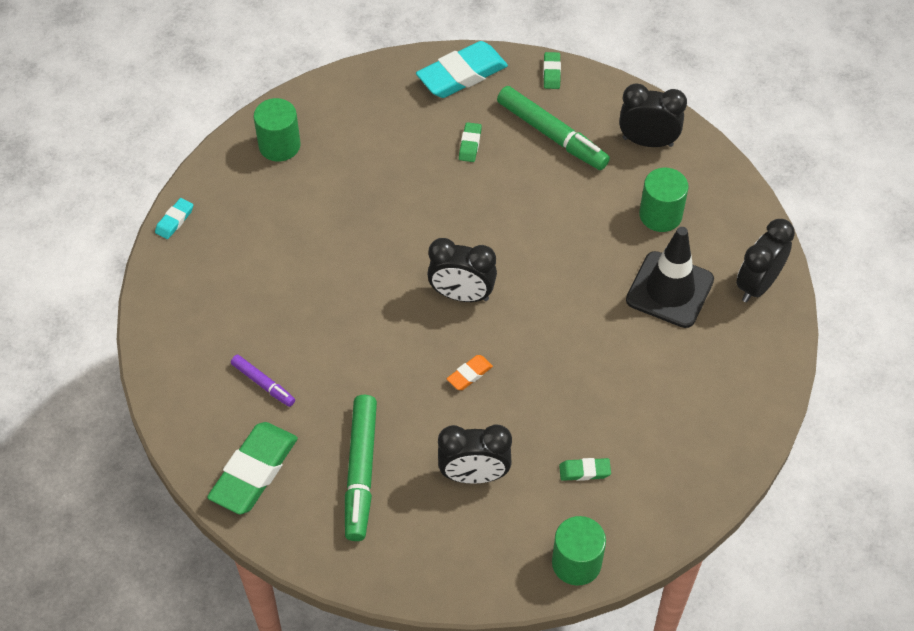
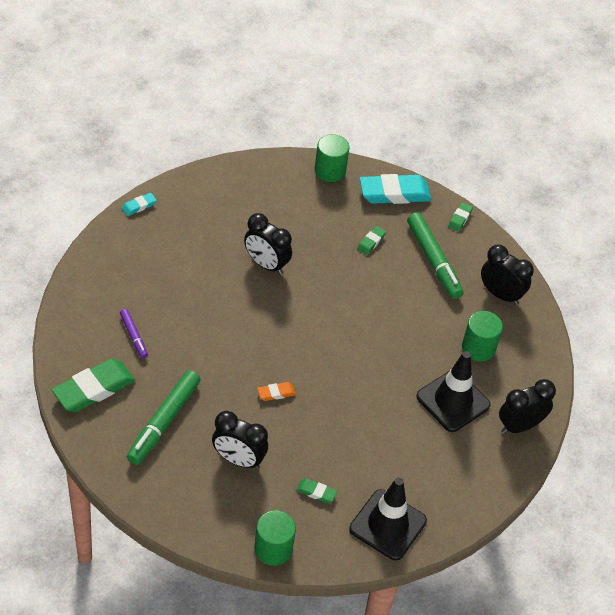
camera: 20 degrees right, 5 degrees down
green cylinder [254,98,300,162] -> green cylinder moved to [315,134,349,182]
black clock [427,238,497,302] -> black clock moved to [244,213,292,275]
none -> black traffic cone [349,478,427,560]

